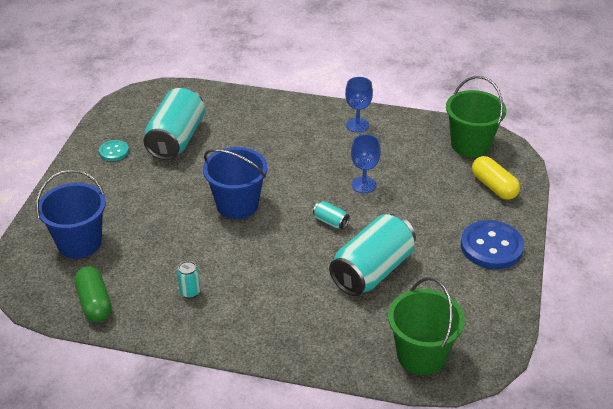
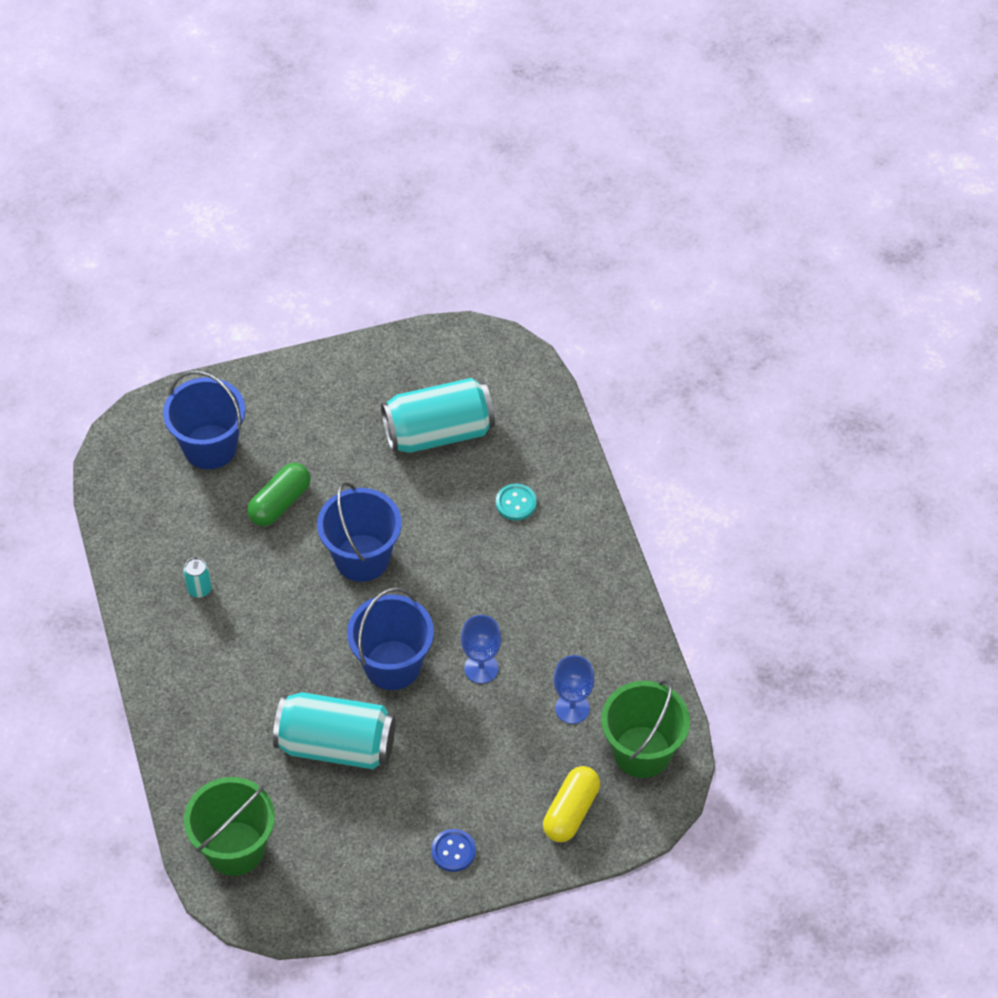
camera: 60 degrees right, 15 degrees up
green capsule [74,266,112,322] -> green capsule moved to [247,463,311,526]
turquoise button [99,140,129,161] -> turquoise button moved to [496,483,537,521]
turquoise can [313,201,350,229] -> blue bucket [347,587,434,690]
blue goblet [345,77,373,132] -> blue goblet moved to [553,655,595,724]
blue button [461,220,524,269] -> blue button [431,829,476,872], size x0.53

